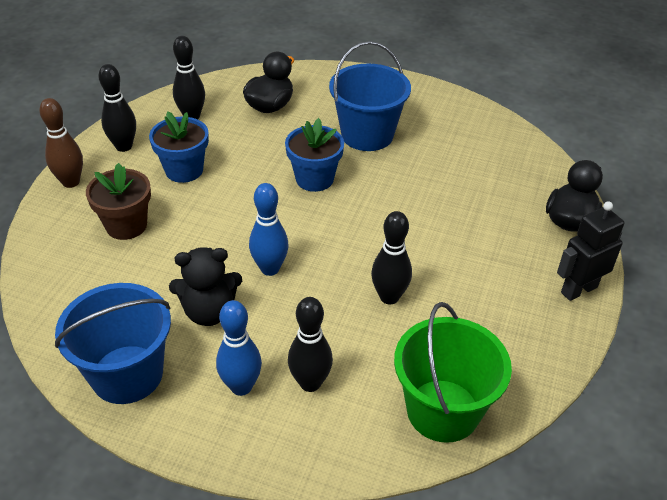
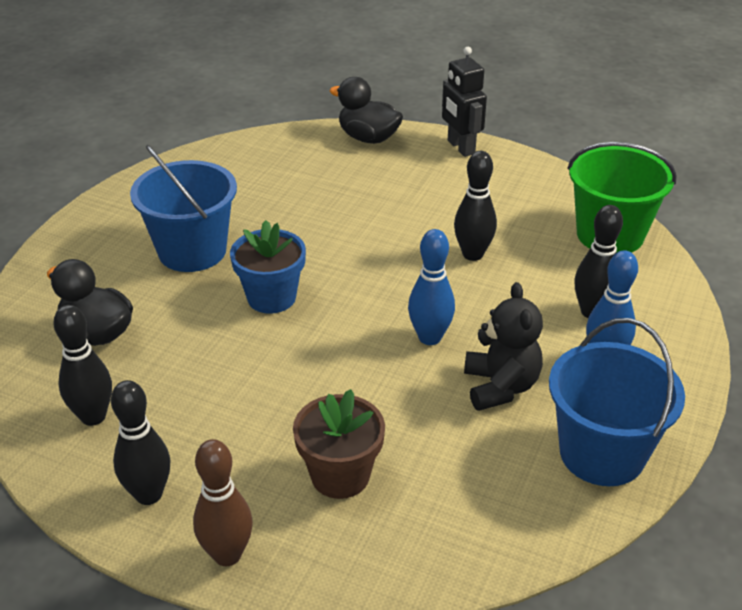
camera: 85 degrees left, 5 degrees down
blue flower pot [149,111,209,183] -> none

